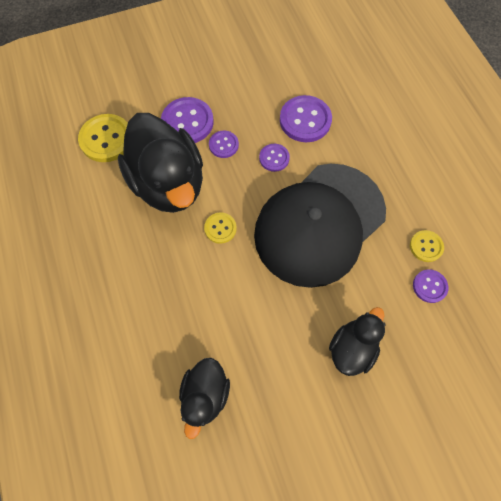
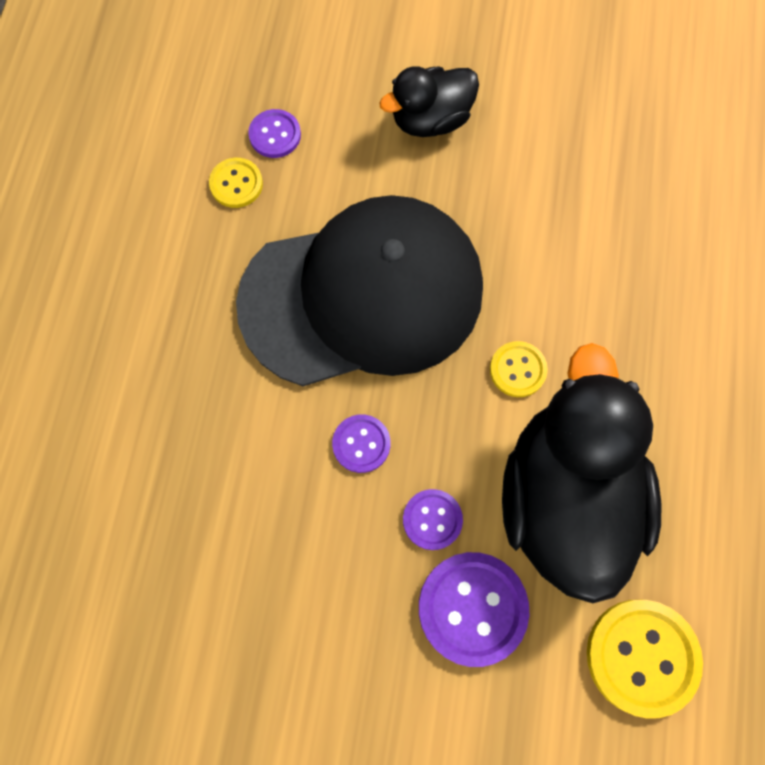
camera: 150 degrees left, 5 degrees up
black duck [179,358,230,439] -> none
purple button [280,95,332,142] -> none

